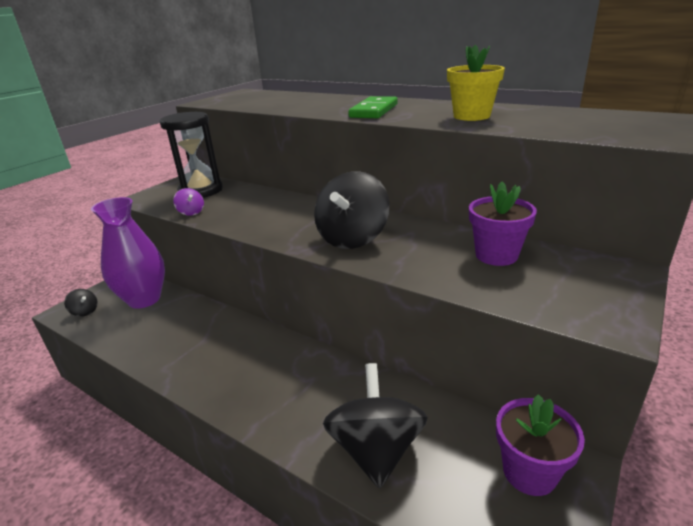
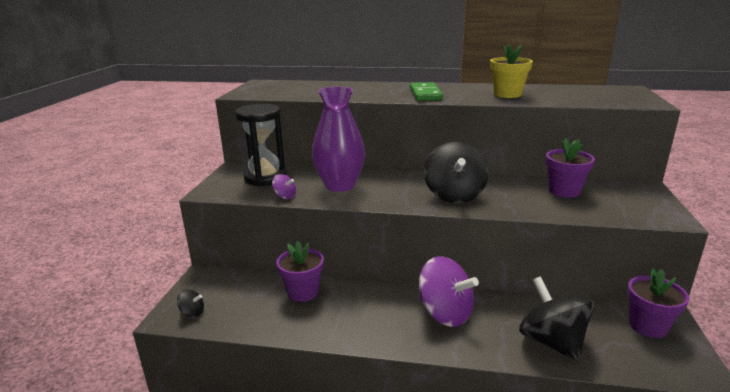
camera: 25 degrees left, 5 degrees down
purple vase [91,197,165,309] -> purple vase moved to [312,87,365,192]
none -> purple flower pot [276,241,324,302]
none -> purple spinning top [419,256,479,327]

